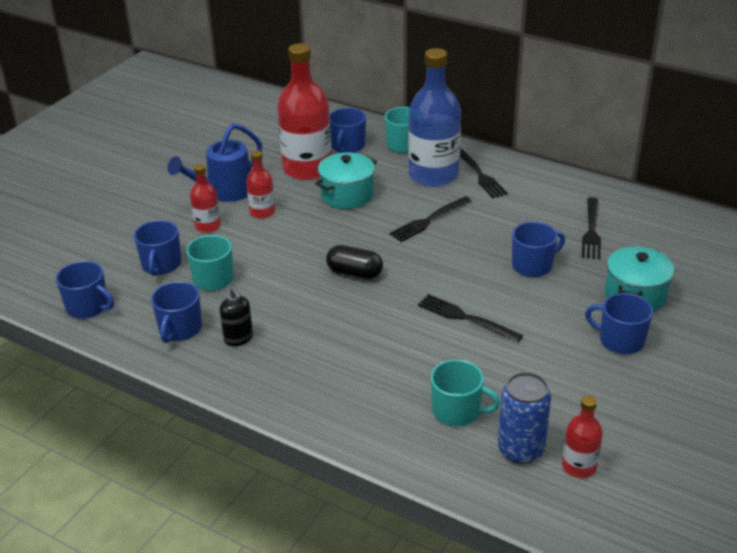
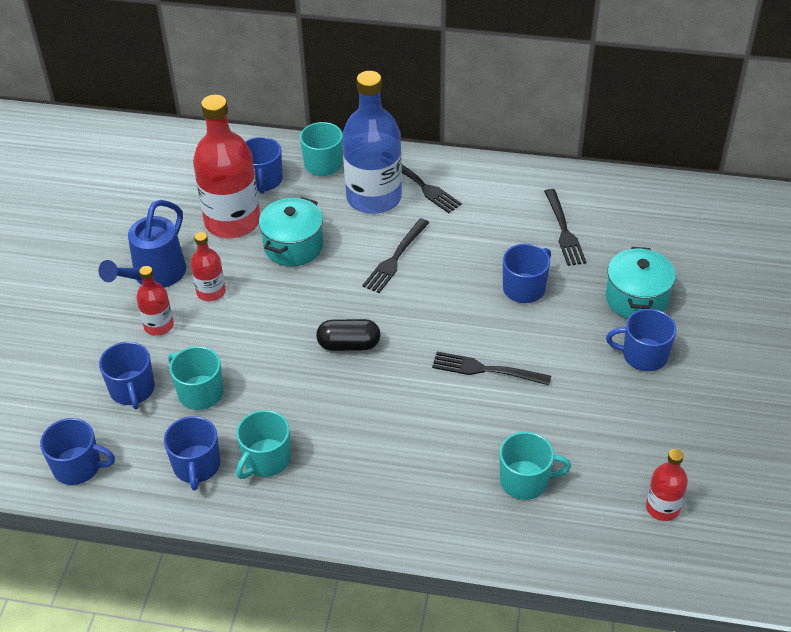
camera: 20 degrees left, 10 degrees up
black soap dispenser [220,287,253,346] -> turquoise mug [236,410,291,479]
blue can [498,372,551,464] -> none

